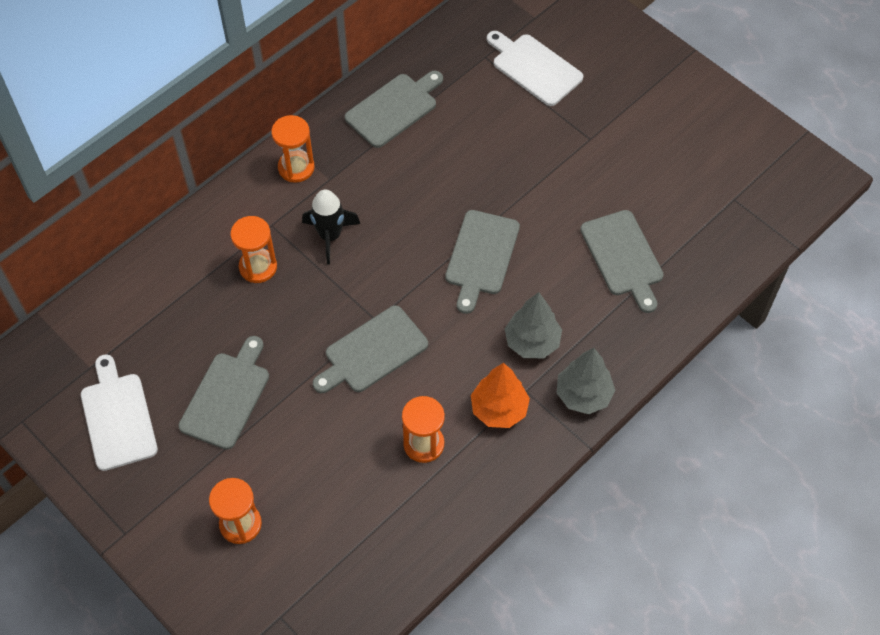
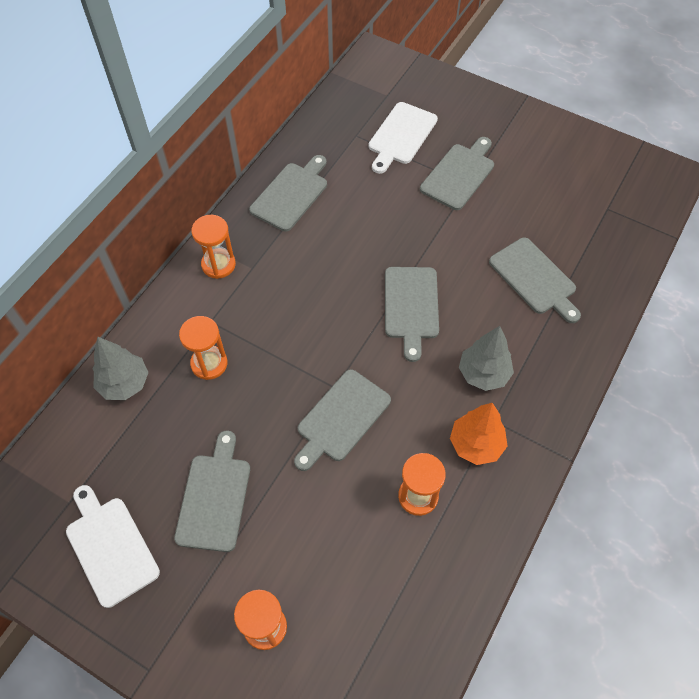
camera: 15 degrees left, 0 degrees up
black rocket [302,190,360,265] -> none
white cutting board [487,31,583,106] -> white cutting board turned 90 degrees counterclockwise [369,102,438,174]
grey tree [557,348,615,414] -> grey tree moved to [93,337,149,400]
none -> grey cutting board [420,137,494,210]

